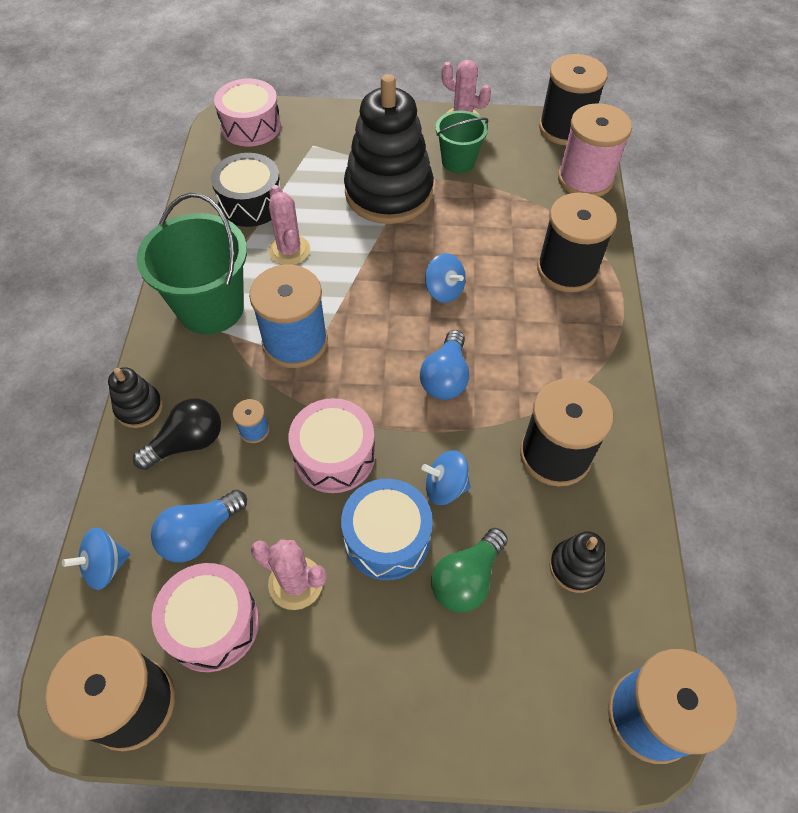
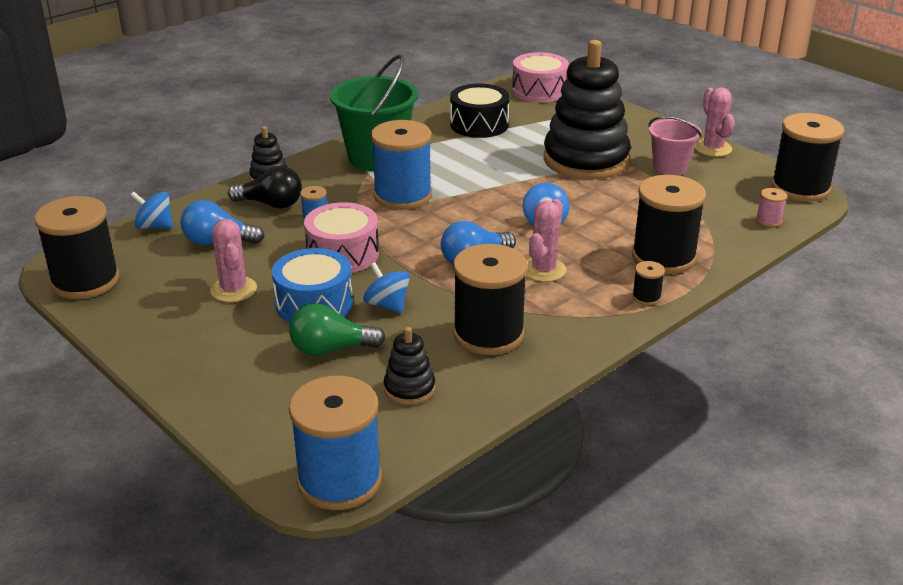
camera: 45 degrees right, 25 degrees down
pink drum [152,563,259,672] -> none
pink cactus [269,185,310,265] -> pink cactus moved to [525,199,566,282]
green bucket [436,111,488,173] -> pink bucket [648,116,701,175]
pink spool [558,103,632,197] -> pink spool [756,188,787,227], size x0.43
none -> black spool [632,261,665,305]

